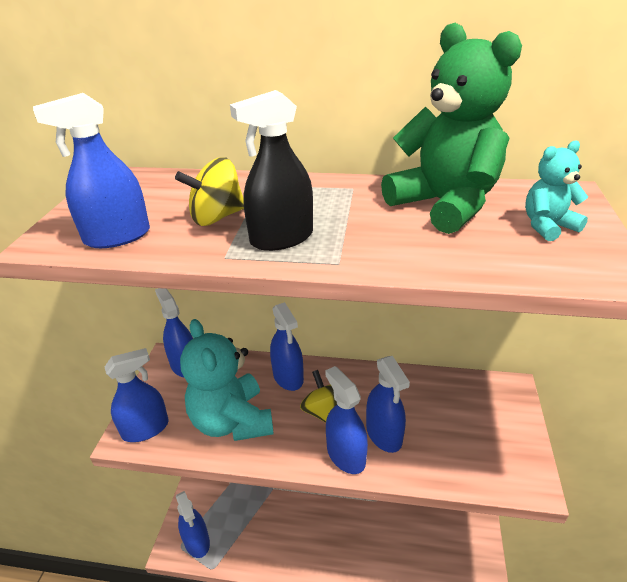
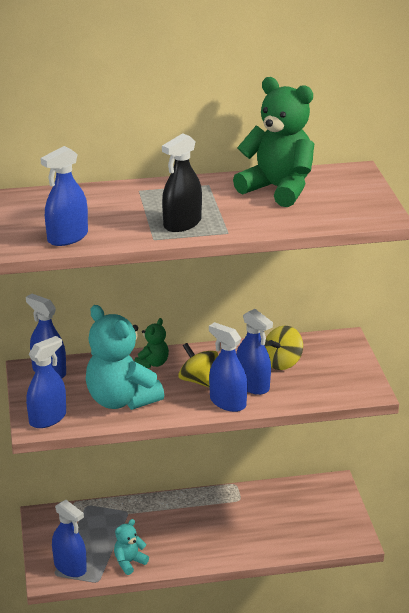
camera: 20 degrees left, 5 degrees down
yellow spinning top [175,157,244,226] -> yellow spinning top moved to [265,326,303,370]
blue spray bottle [270,302,304,391] -> green teddy bear [134,318,169,368]
turquoise teddy bear [525,140,588,241] -> turquoise teddy bear moved to [114,519,149,575]

